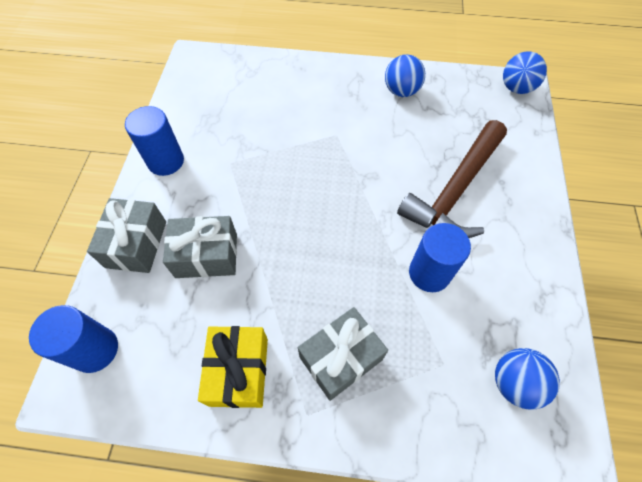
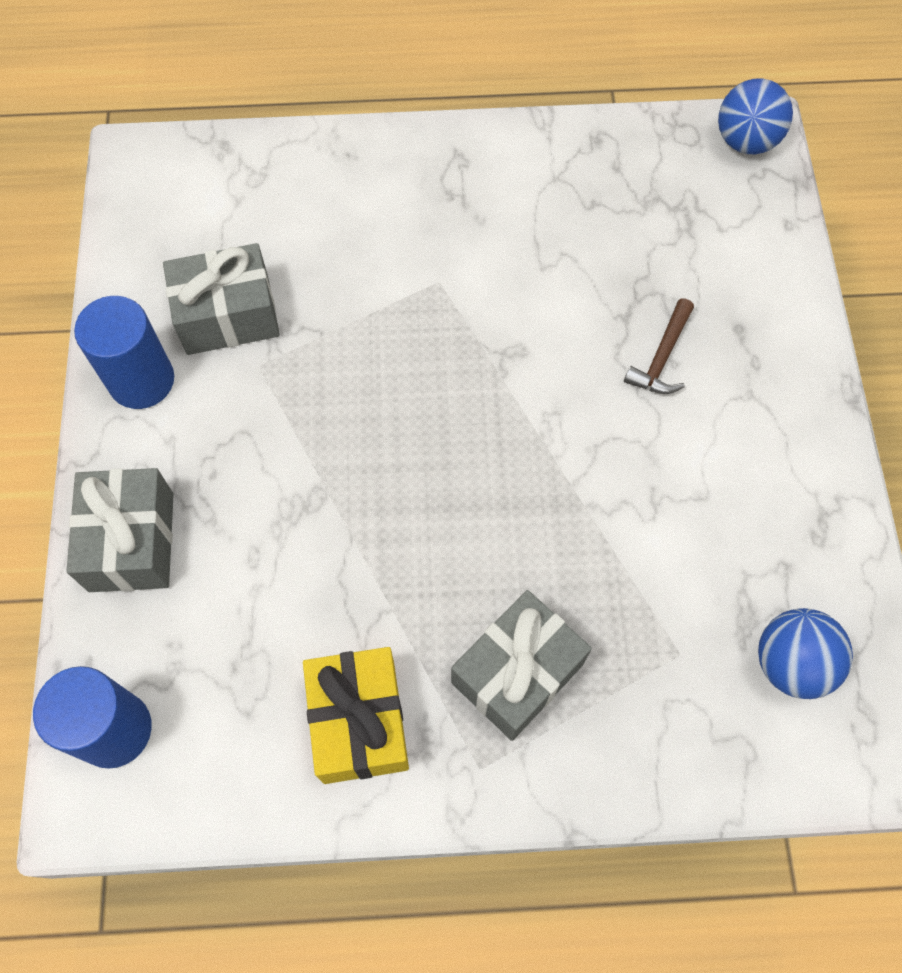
camera: 10 degrees left, 5 degrees up
grey gift [163,216,237,278] -> grey gift moved to [163,243,280,355]
blue ball [385,54,425,97] -> none
brown hammer [397,120,507,238] -> brown hammer [624,299,694,394], size x0.42
blue cylinder [409,223,471,292] -> none

